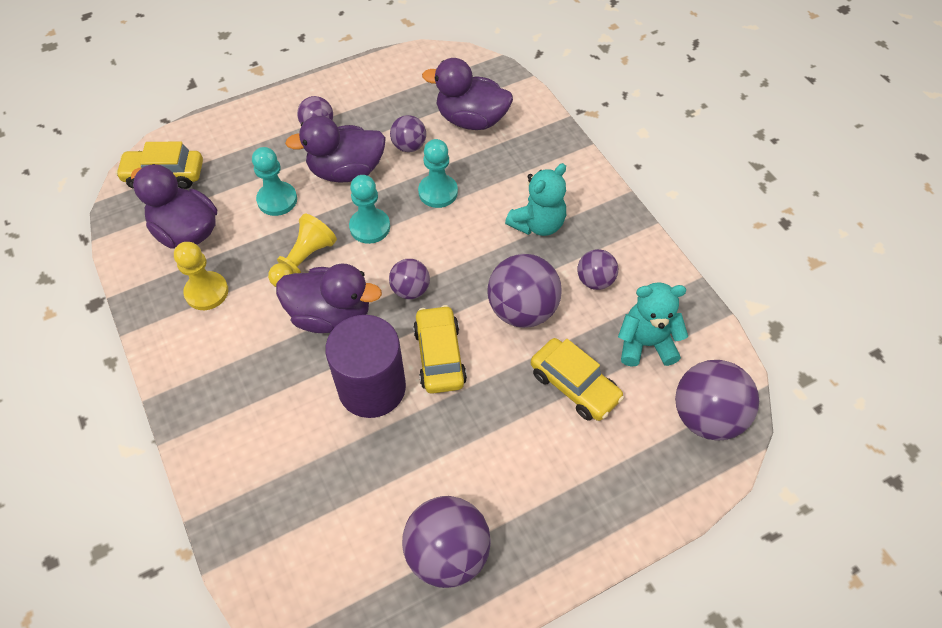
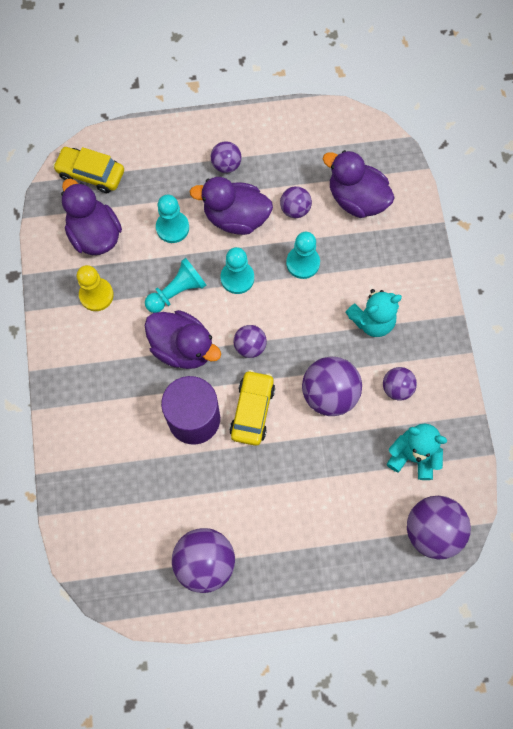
camera: 20 degrees right, 15 degrees up
yellow pawn [268,214,337,287] -> turquoise pawn [145,258,206,313]
yellow car [531,338,624,421] -> none

